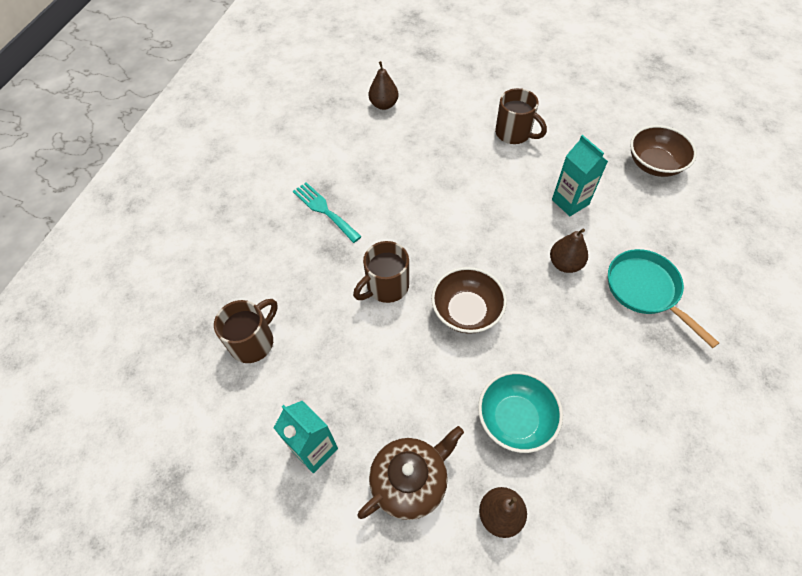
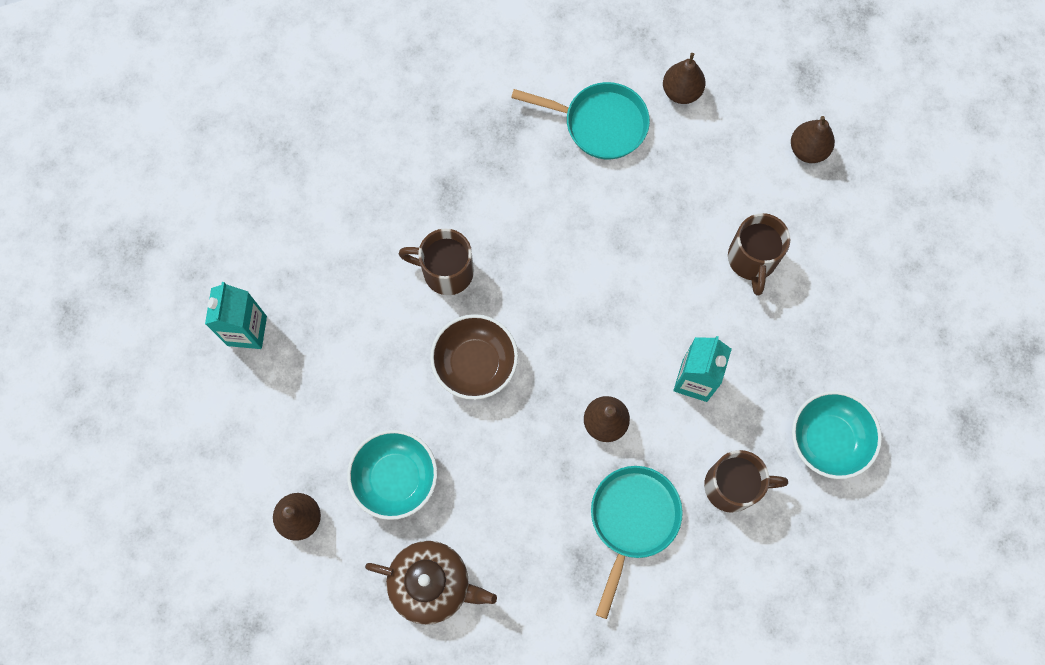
camera: 50 degrees right, 15 degrees up
brown mug [214,299,278,363] -> brown mug moved to [704,450,788,513]
turquoise fork [293,182,362,243] -> none
brown teapot [358,426,464,520] -> brown teapot moved to [365,541,497,625]
brown bowl [630,125,697,177] -> turquoise bowl [792,391,882,479]
none -> turquoise pan [511,82,650,159]
none -> brown pear [791,116,835,163]

